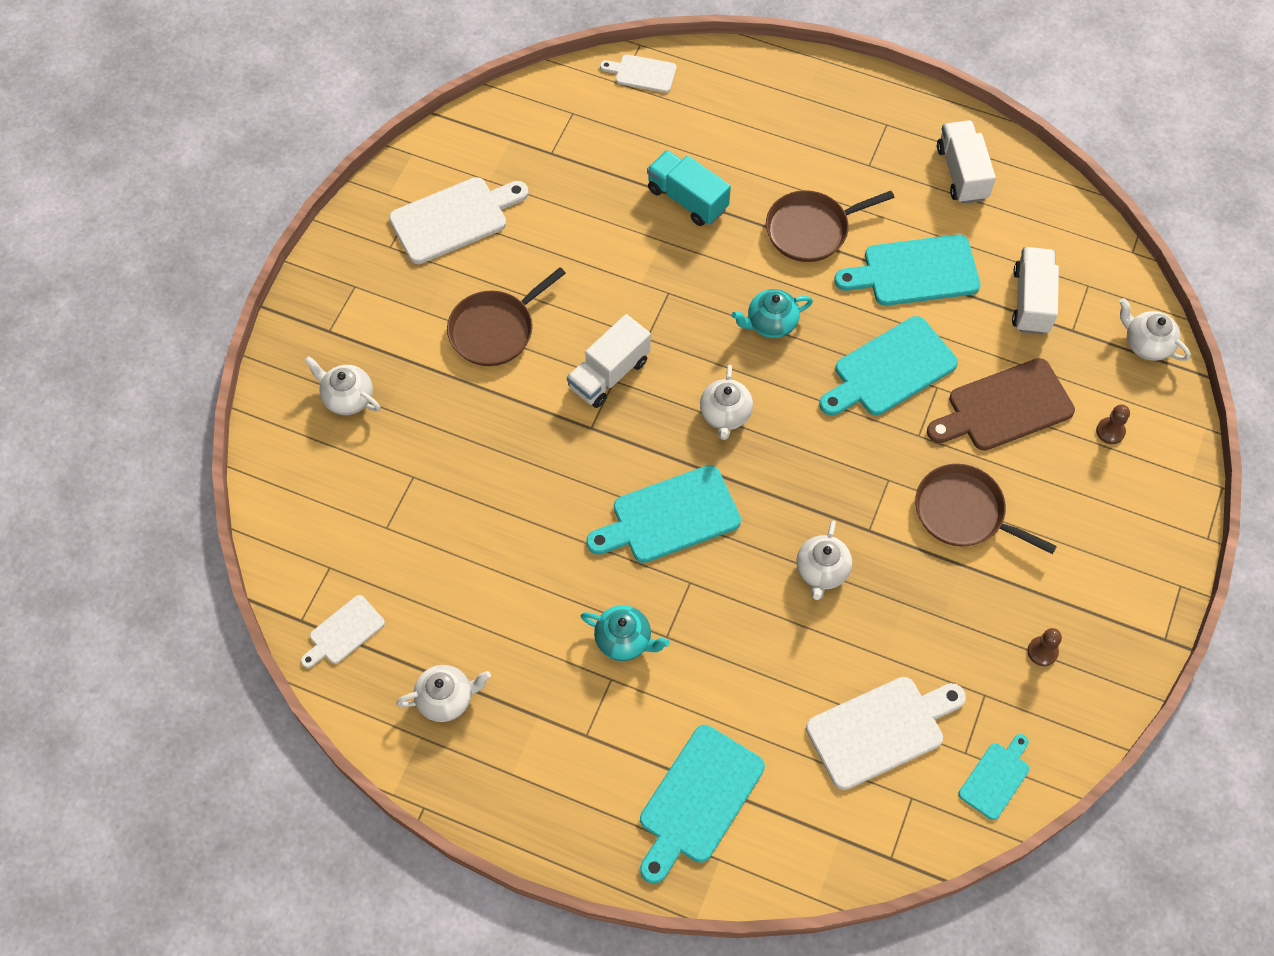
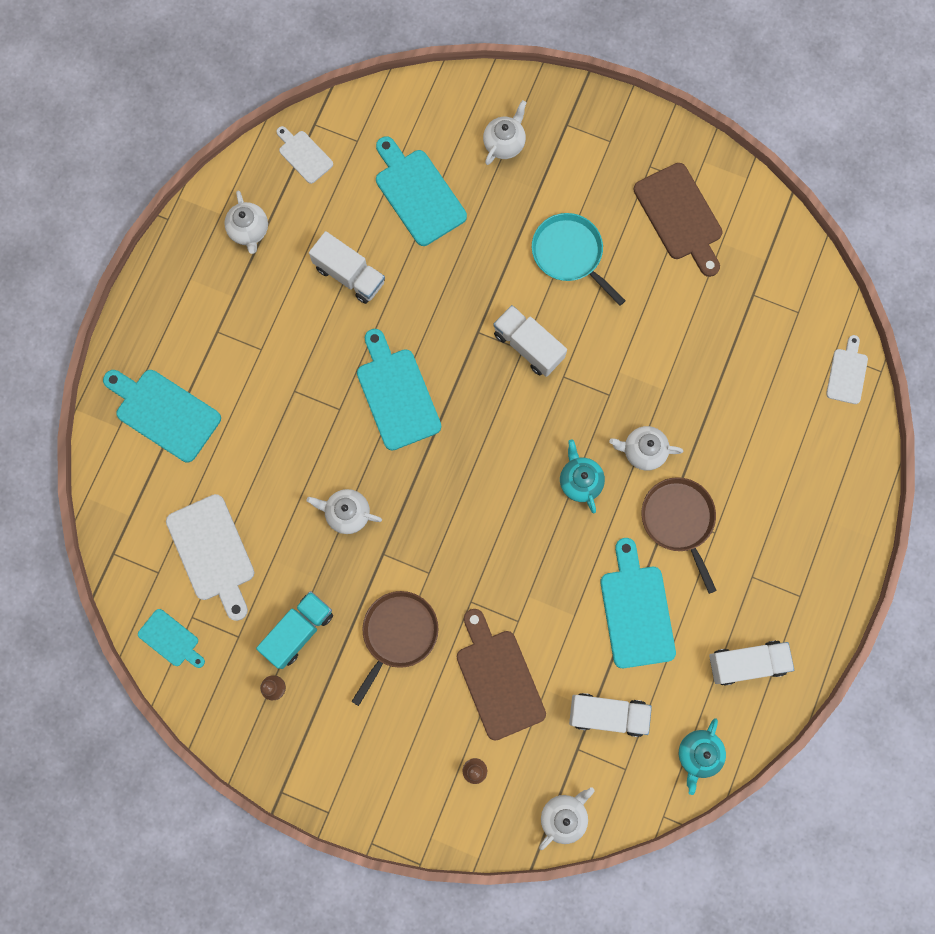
camera: 90 degrees right, 15 degrees up
white cutting board [389,177,529,264] -> brown cutting board [634,163,723,277]
brown pan [447,267,566,366] -> turquoise pan [532,213,626,306]
turquoise teapot [581,605,670,661] -> turquoise teapot moved to [679,718,726,795]
turquoise truck [647,150,731,226] -> turquoise truck moved to [256,591,333,669]
white teapot [700,365,753,440] -> white teapot moved to [609,426,683,471]
turquoise cutting board [819,316,958,416] -> turquoise cutting board moved to [376,136,467,246]
none -> white truck [309,231,385,304]

